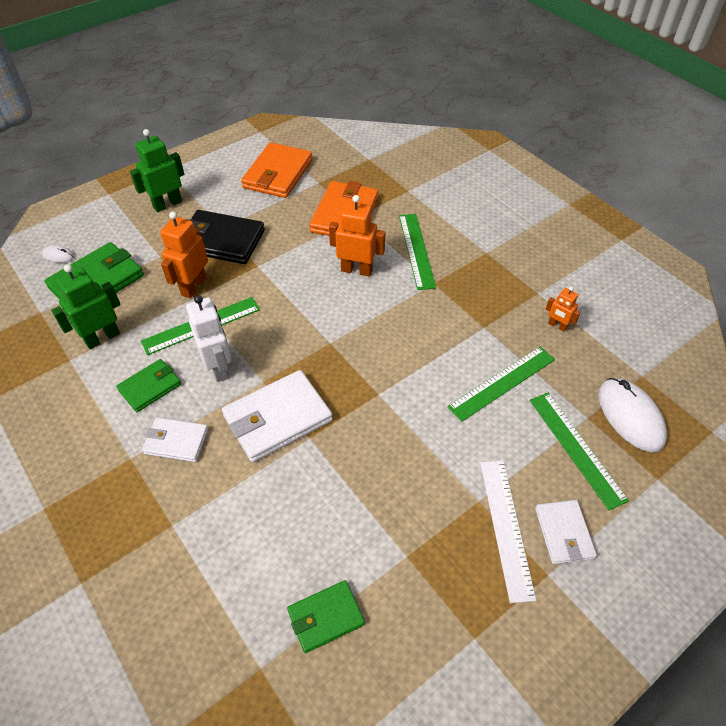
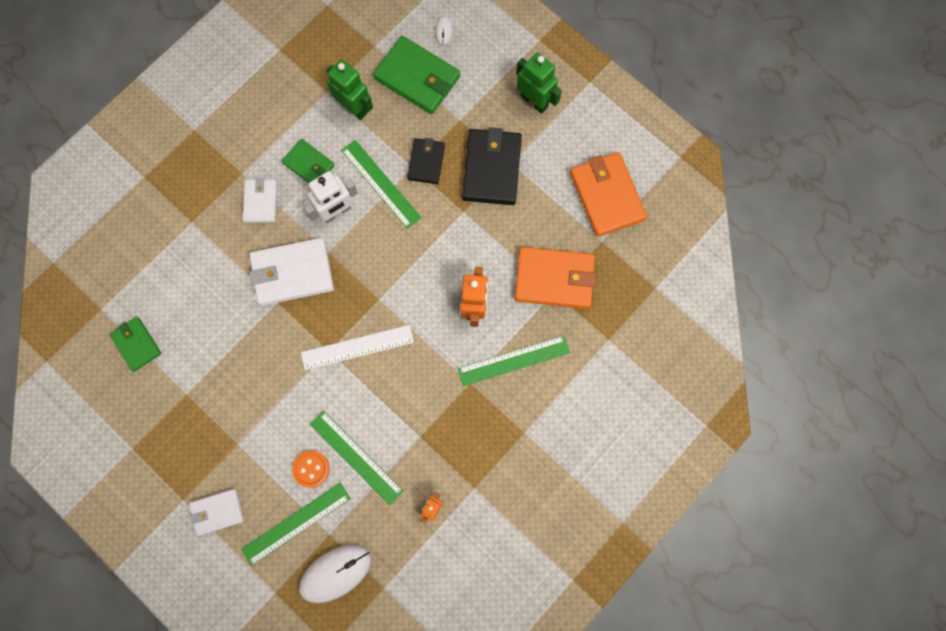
camera: 80 degrees right, 25 degrees up
orange robot [160,211,208,298] -> black wallet [407,138,445,184]
white wallet [222,370,333,462] -> white wallet turned 60 degrees counterclockwise [249,238,334,306]
orange wallet [241,142,313,198] -> orange wallet turned 60 degrees clockwise [570,152,647,237]
white ruler [480,461,536,603] -> white ruler moved to [301,325,414,370]
none -> orange button [292,451,330,488]

